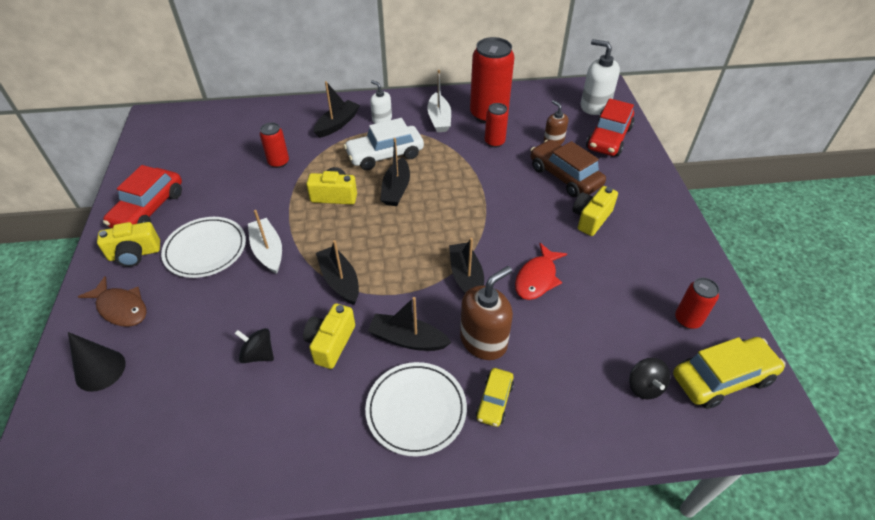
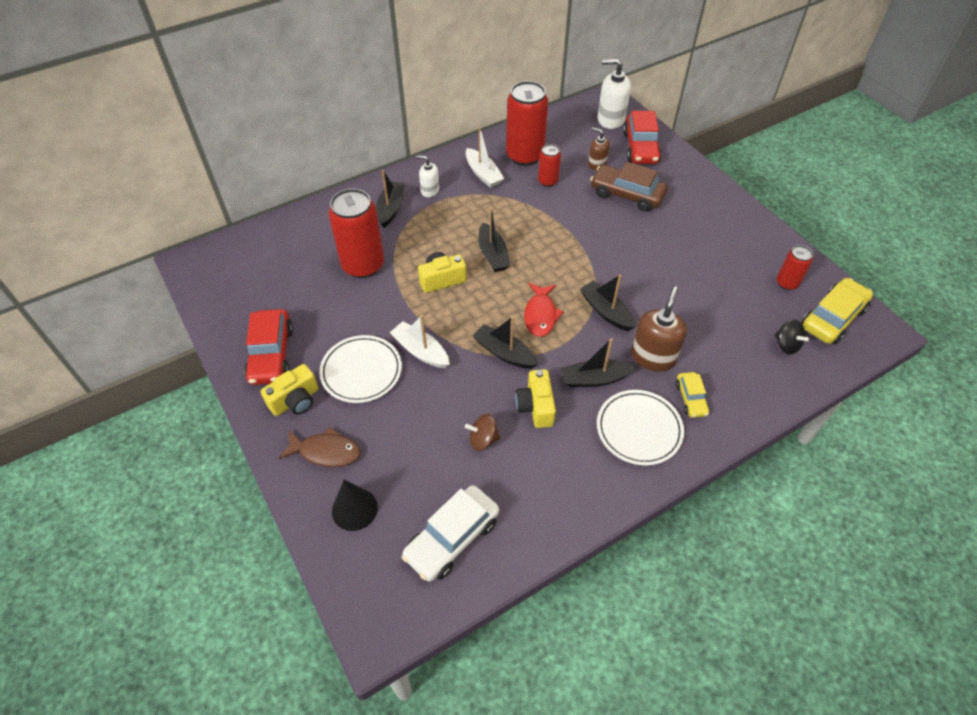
camera: 25 degrees left, 5 degrees up
black spinning top [234,328,274,363] -> brown spinning top [465,414,500,451]
red can [260,122,289,168] -> red can [329,189,384,278], size x1.94
white car [344,118,424,170] -> white car moved to [401,485,499,582]
red fish [515,243,567,300] -> red fish moved to [524,283,564,337]
yellow camera [572,186,618,236] -> none

